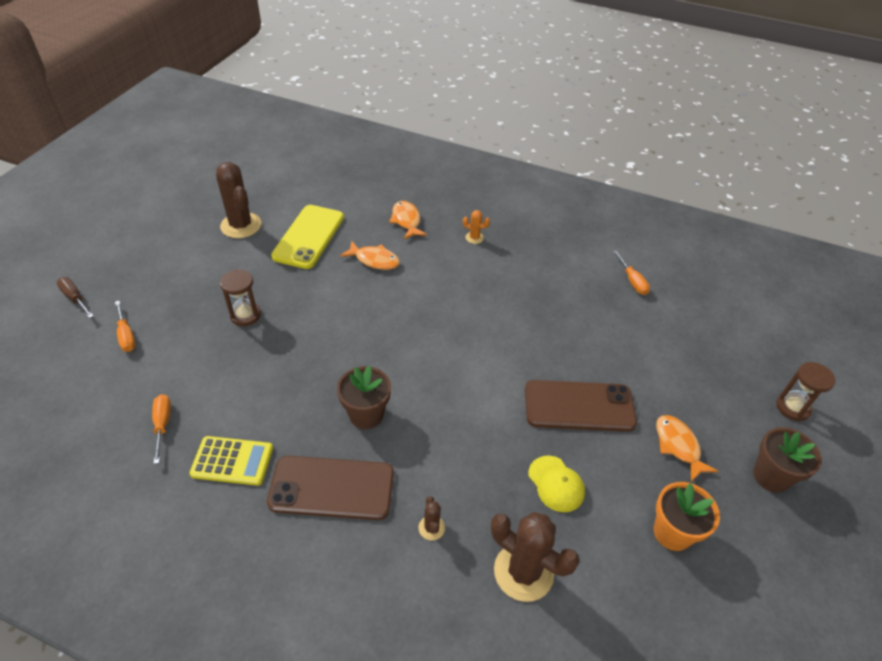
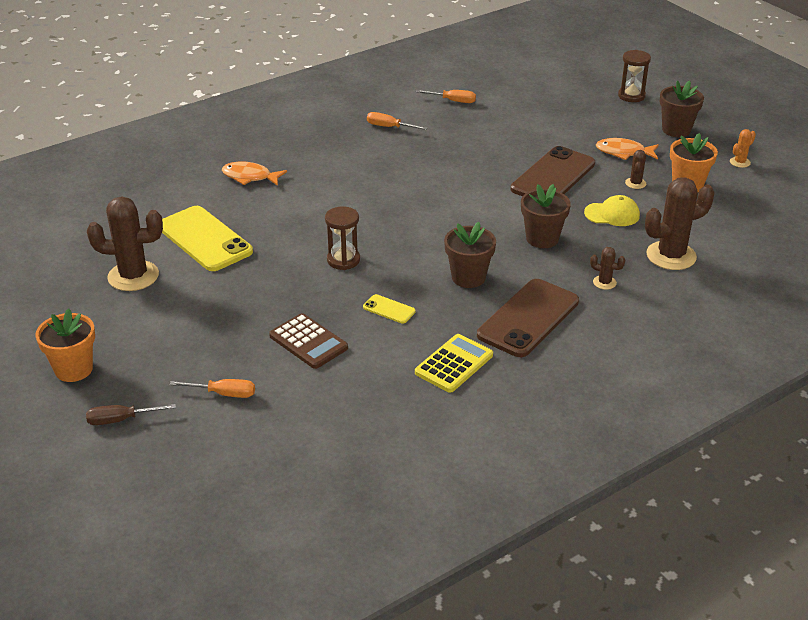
camera: 55 degrees left, 10 degrees down
orange screwdriver [152,394,171,464] -> orange screwdriver moved to [367,112,428,130]
brown hourglass [220,269,261,326] -> brown hourglass moved to [325,207,360,270]
orange fish [340,241,400,270] -> none
orange cactus [463,210,490,244] -> orange cactus moved to [730,129,756,168]
none -> orange flower pot [35,308,95,382]
none -> brown calculator [269,313,348,369]
none -> yellow phone [363,294,416,324]
none -> brown flower pot [521,184,571,248]
none -> brown cactus [625,150,646,189]

